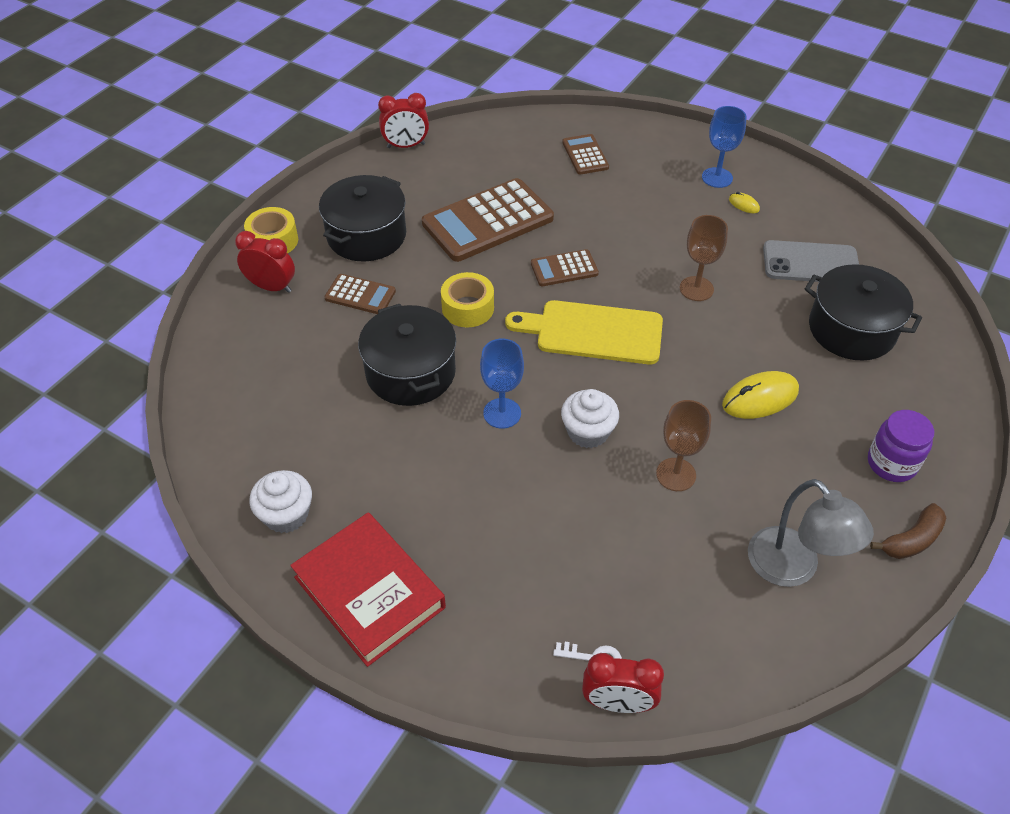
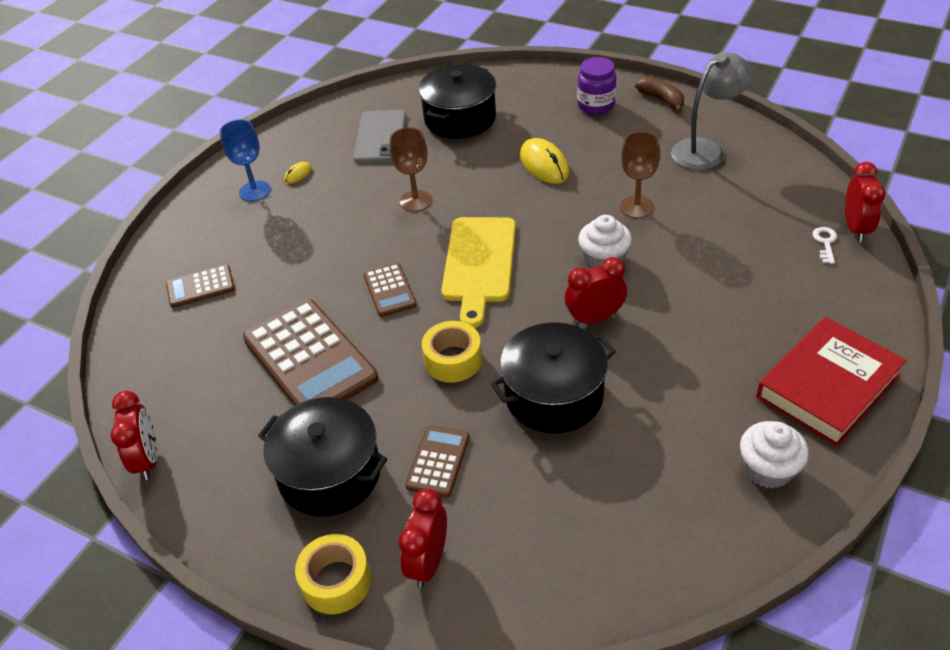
camera: 90 degrees left, 5 degrees down
blue goblet [480,339,524,429] -> red clock [565,257,627,326]

